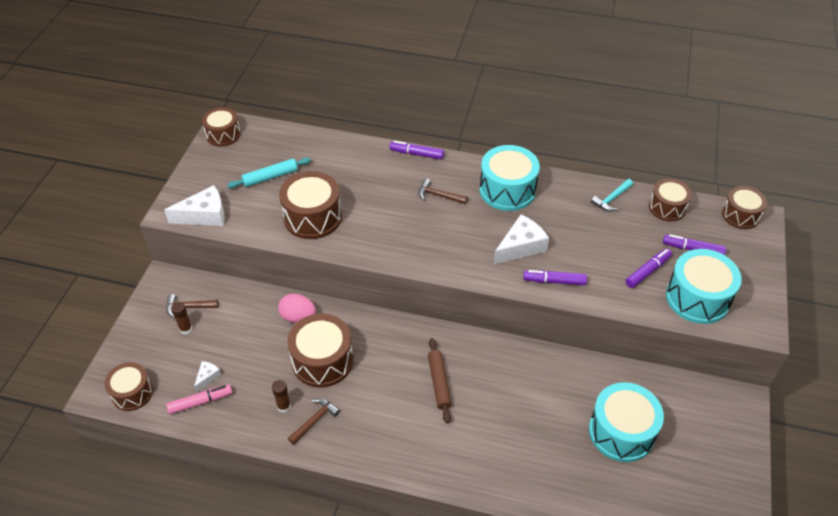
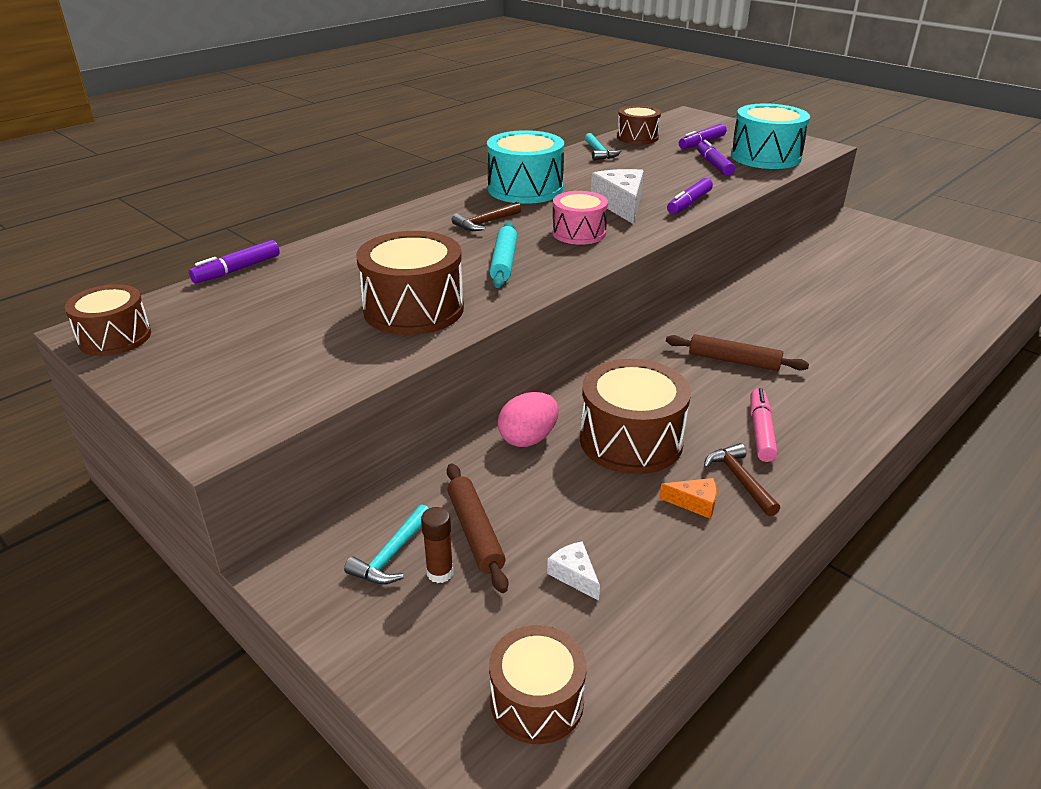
camera: 60 degrees left, 15 degrees down
white cheese [164,185,225,226] -> none
brown hammer [166,294,218,318] -> turquoise hammer [344,504,429,584]
pink marker [166,384,232,414] -> pink marker moved to [750,388,778,462]
turquoise rolling pin [227,157,311,188] -> turquoise rolling pin moved to [490,222,517,288]
brown glue stick [272,380,291,413] -> orange cheese [659,478,717,519]
purple marker [389,141,444,159] -> purple marker moved to [189,240,280,283]
turquoise drum [589,382,664,462] -> none
brown drum [722,186,767,229] -> none
none -> brown rolling pin [447,464,508,593]
none -> pink drum [552,191,608,245]

